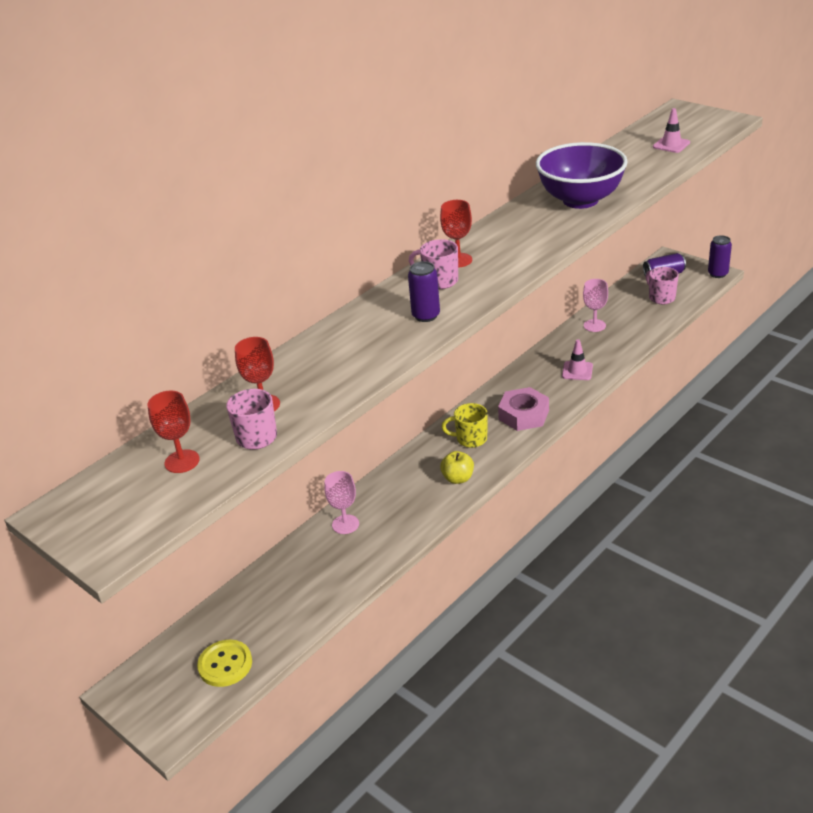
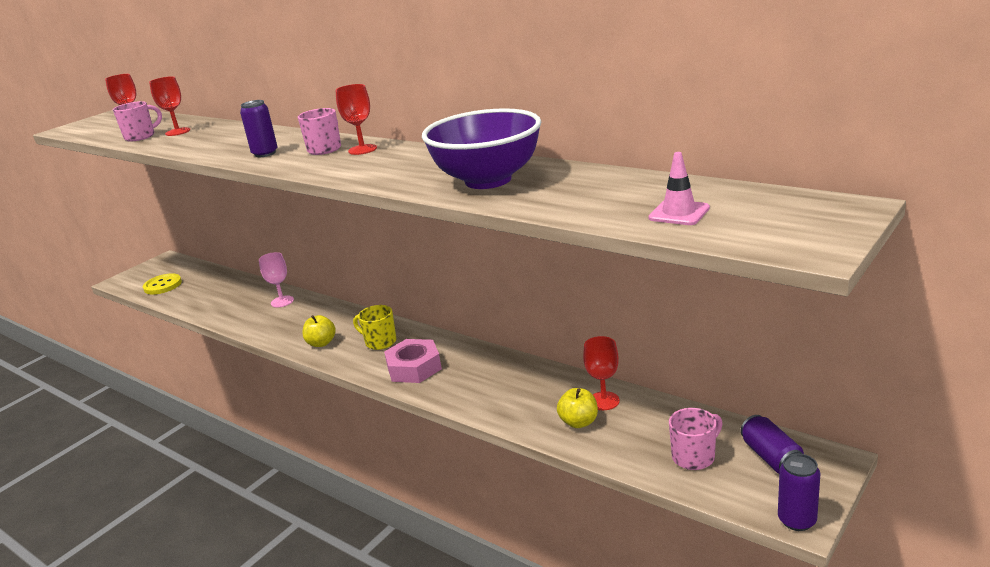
camera: 85 degrees right, 10 degrees down
yellow mug [441,403,488,448] -> yellow mug turned 60 degrees counterclockwise [353,305,396,350]
pink traffic cone [562,339,593,380] -> none
pink goblet [583,279,608,332] -> red goblet [583,336,620,410]
none -> yellow apple [557,388,598,428]

